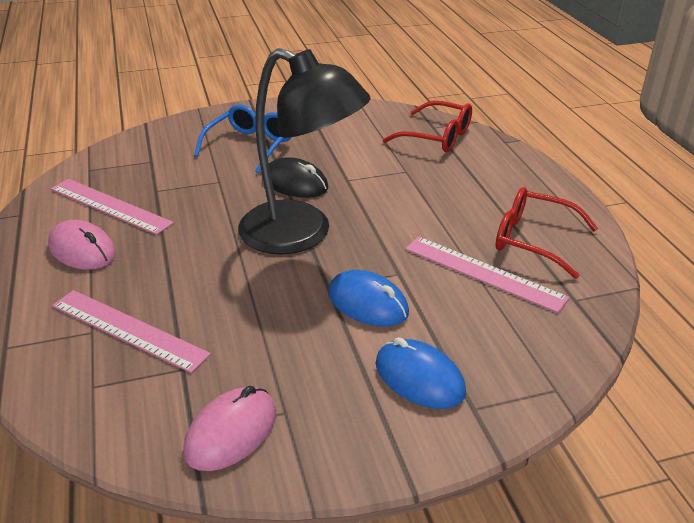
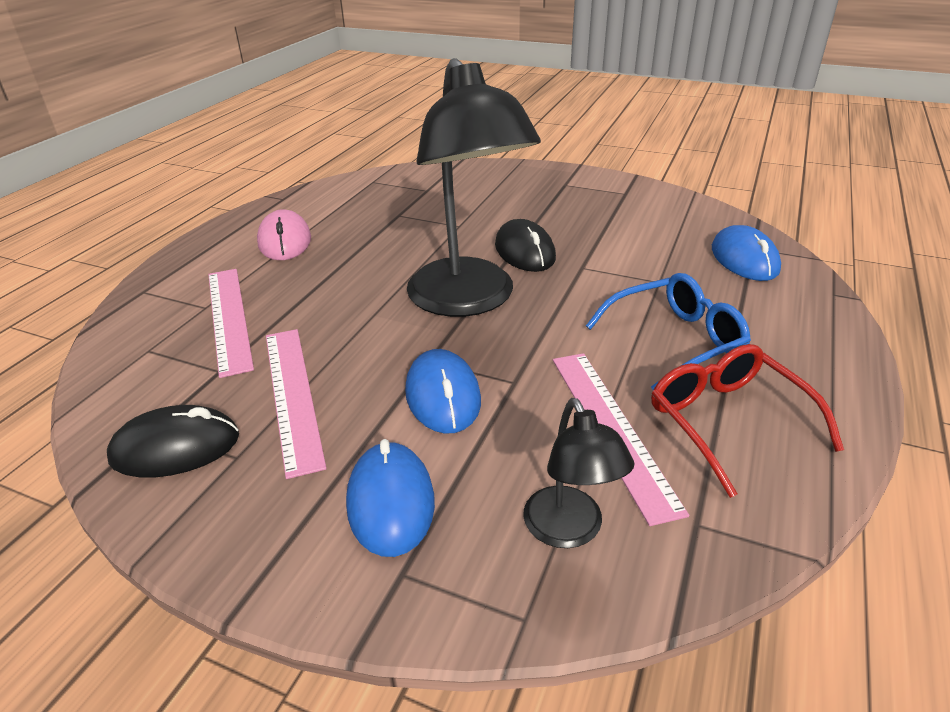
camera: 40 degrees right, 0 degrees up
pink ruler [51,179,174,235] -> pink ruler moved to [266,329,327,479]
pink mouse [183,386,276,471] -> black mouse [107,405,239,478]
blue glasses [194,104,291,173] -> blue glasses moved to [586,273,751,390]
red glasses [383,101,472,152] -> blue mouse [712,225,781,281]
none -> black lamp [523,398,634,548]

